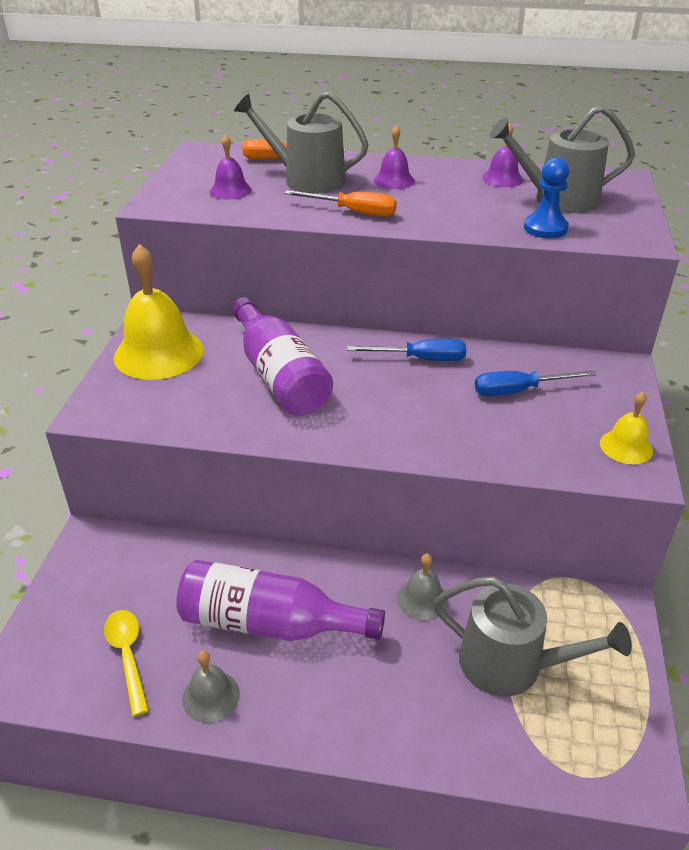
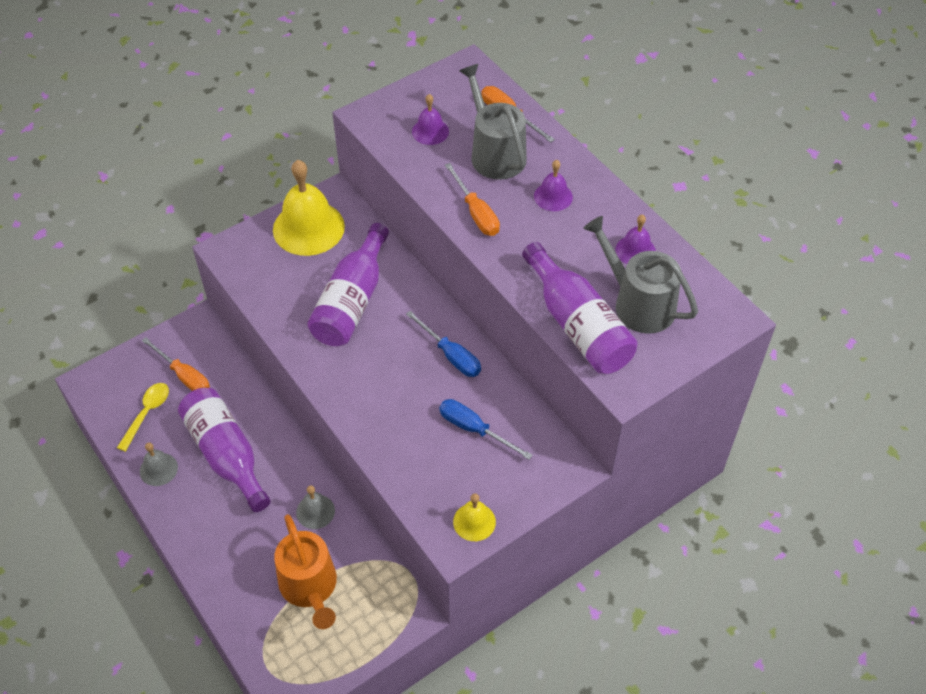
camera: 45 degrees right, 15 degrees up
grey watering can [434,576,632,697] -> orange watering can [274,514,337,629]
blue pawn [524,158,569,238] -> purple bottle [522,242,637,374]
none -> orange screwdriver [142,337,210,391]

